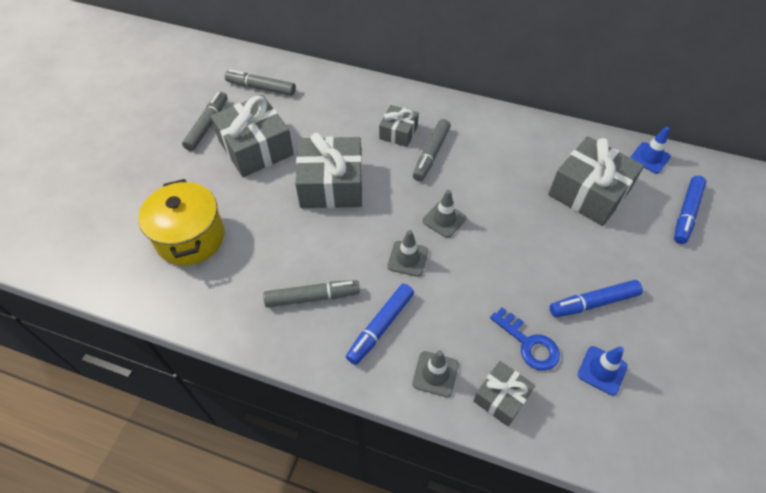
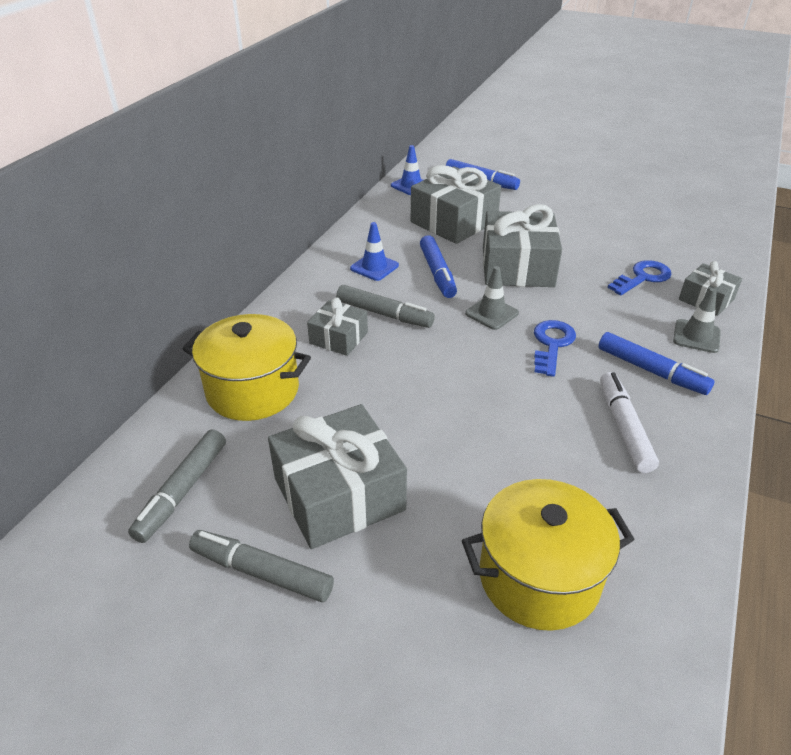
camera: 85 degrees left, 15 degrees down
grey marker [263,280,360,307] -> white marker [600,372,659,473]
grey gift [295,133,363,208] -> grey gift moved to [483,204,562,287]
grey traffic cone [387,230,428,277] -> blue key [534,320,576,377]
blue marker [550,280,643,317] -> blue marker moved to [420,235,457,298]
blue traffic cone [578,346,628,396] -> blue traffic cone moved to [350,222,399,281]
none -> yellow pot [183,314,311,421]

